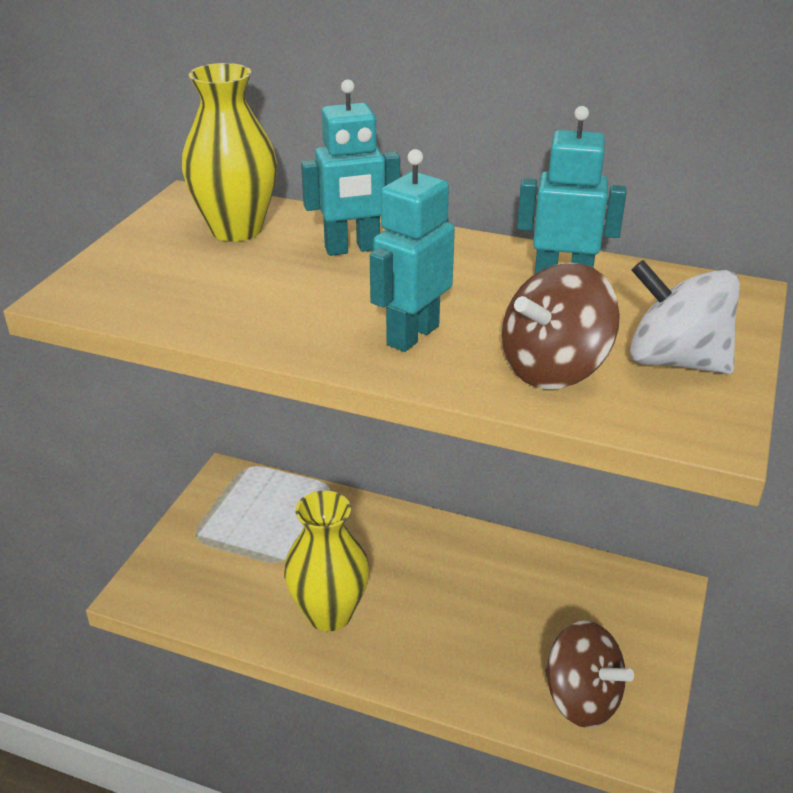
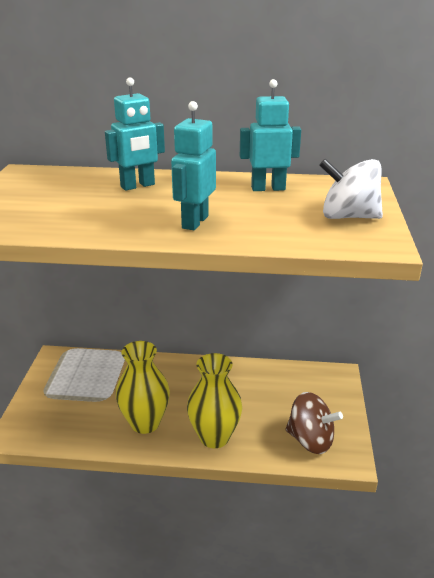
camera: 15 degrees left, 5 degrees down
yellow vase [182,63,277,242] -> yellow vase moved to [187,353,242,448]
brown spinning top [502,262,620,389] -> none

